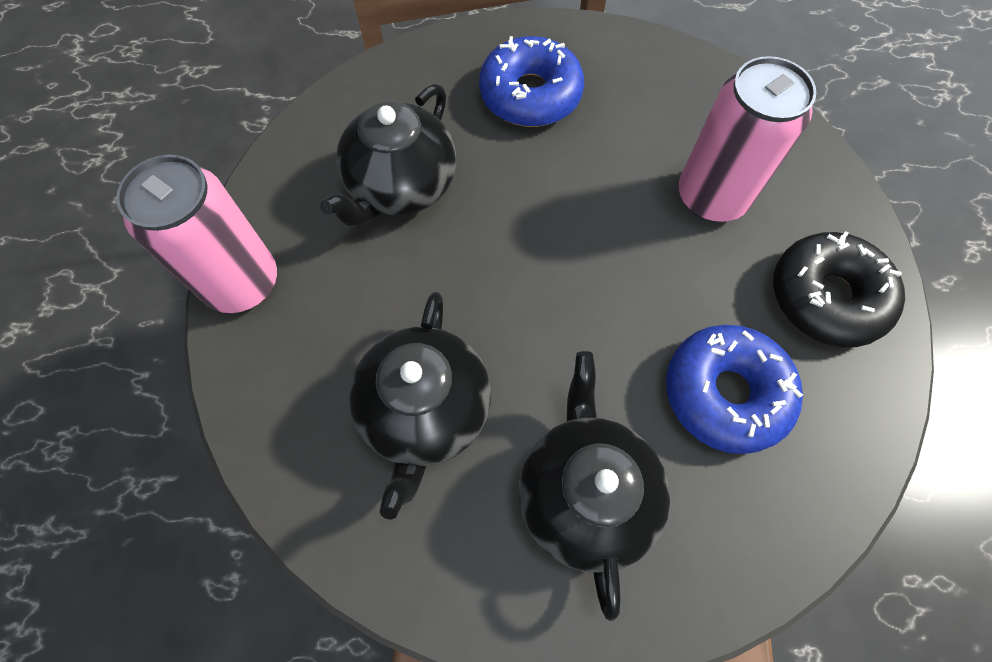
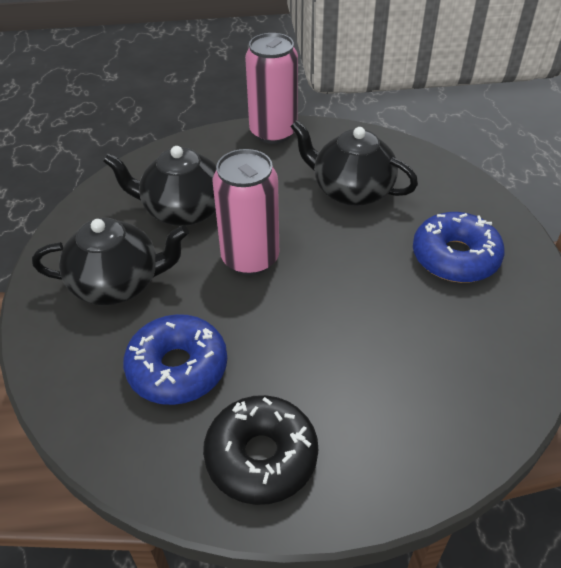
camera: 90 degrees right, 20 degrees down
pink can [679,56,816,222] -> pink can moved to [212,149,279,275]

